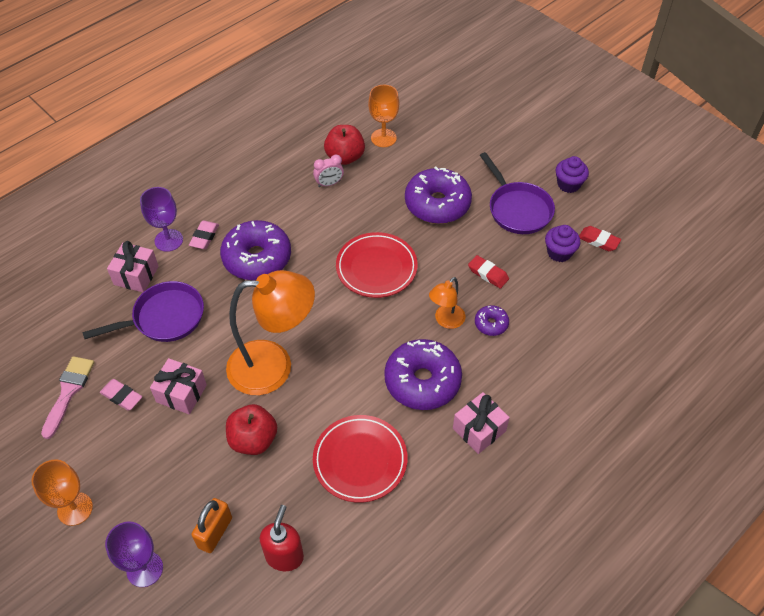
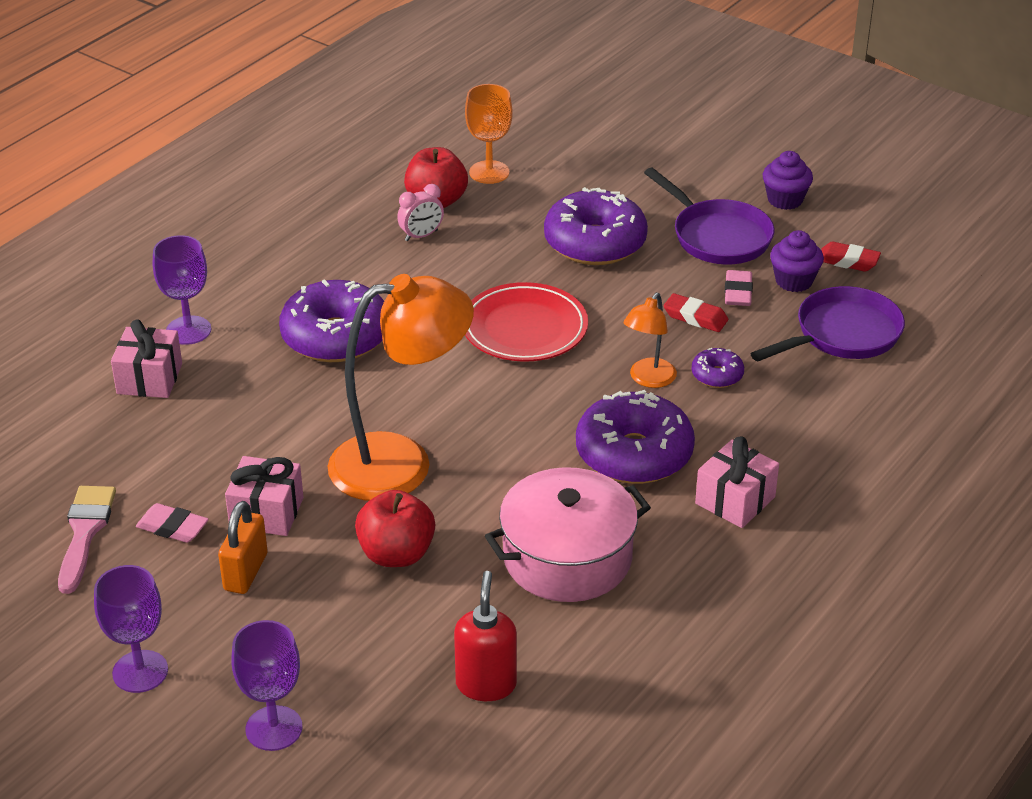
camera: 10 degrees left, 15 degrees down
orange goblet [32,459,93,526] -> purple goblet [94,565,168,693]
purple pan [82,281,204,342] -> purple pan moved to [750,286,905,361]
pink eraser [189,220,219,249] -> pink eraser moved to [725,270,753,306]
orange padlock [191,498,232,553] -> orange padlock moved to [218,501,268,594]
red plate [313,415,408,503] -> pink pot [485,467,651,602]

